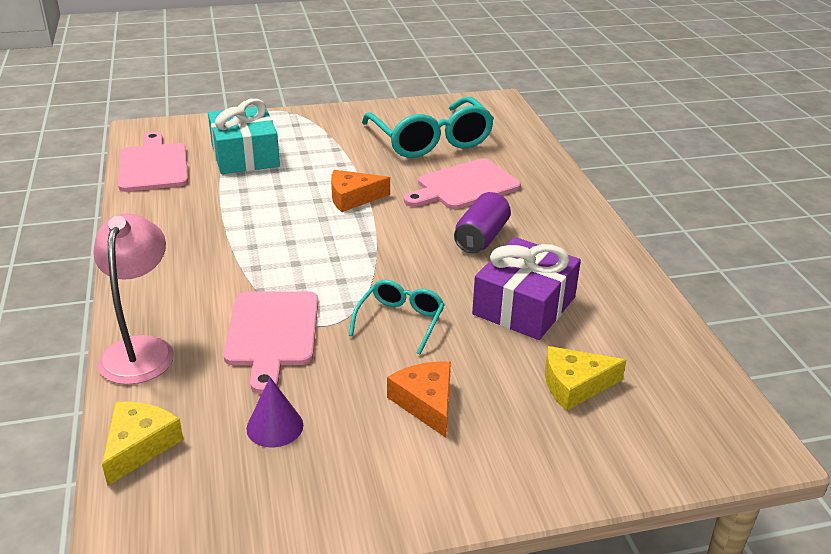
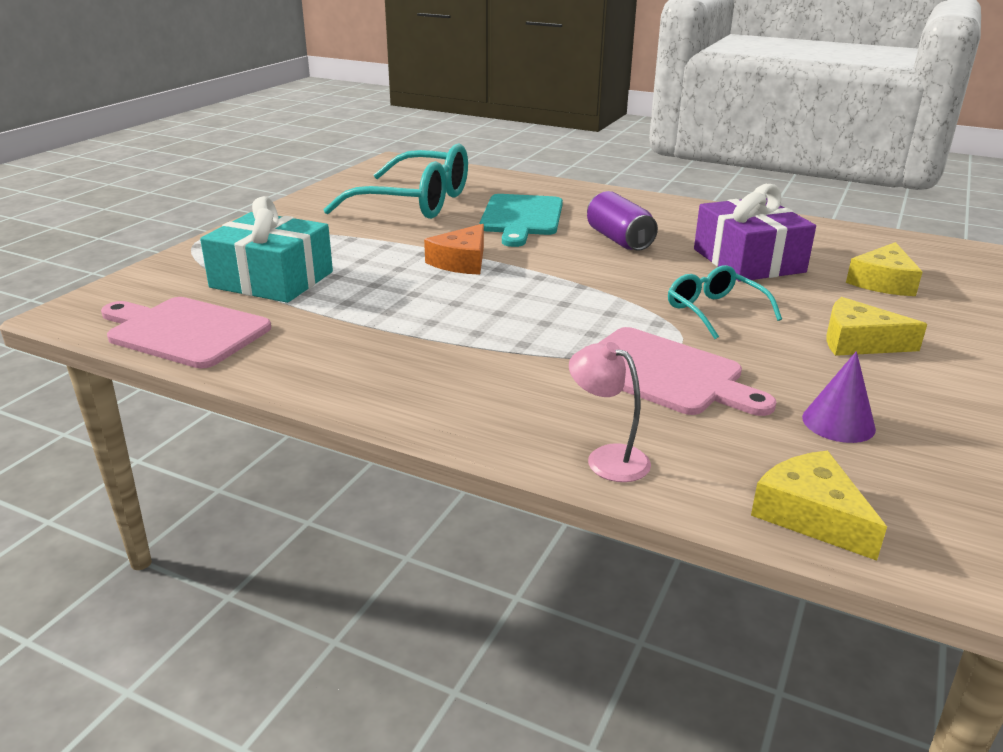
camera: 50 degrees left, 5 degrees down
pink lamp [93,213,174,385] -> pink lamp [569,342,651,482], size x0.59
orange cheese [387,362,451,438] -> yellow cheese [827,297,927,356]
pink cutting board [404,158,521,209] -> turquoise cutting board [479,194,563,247]

